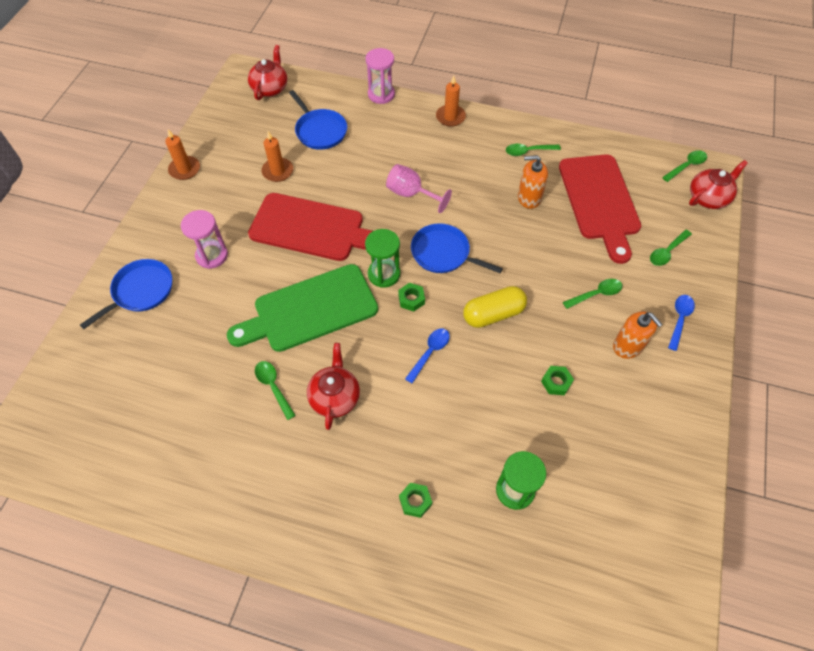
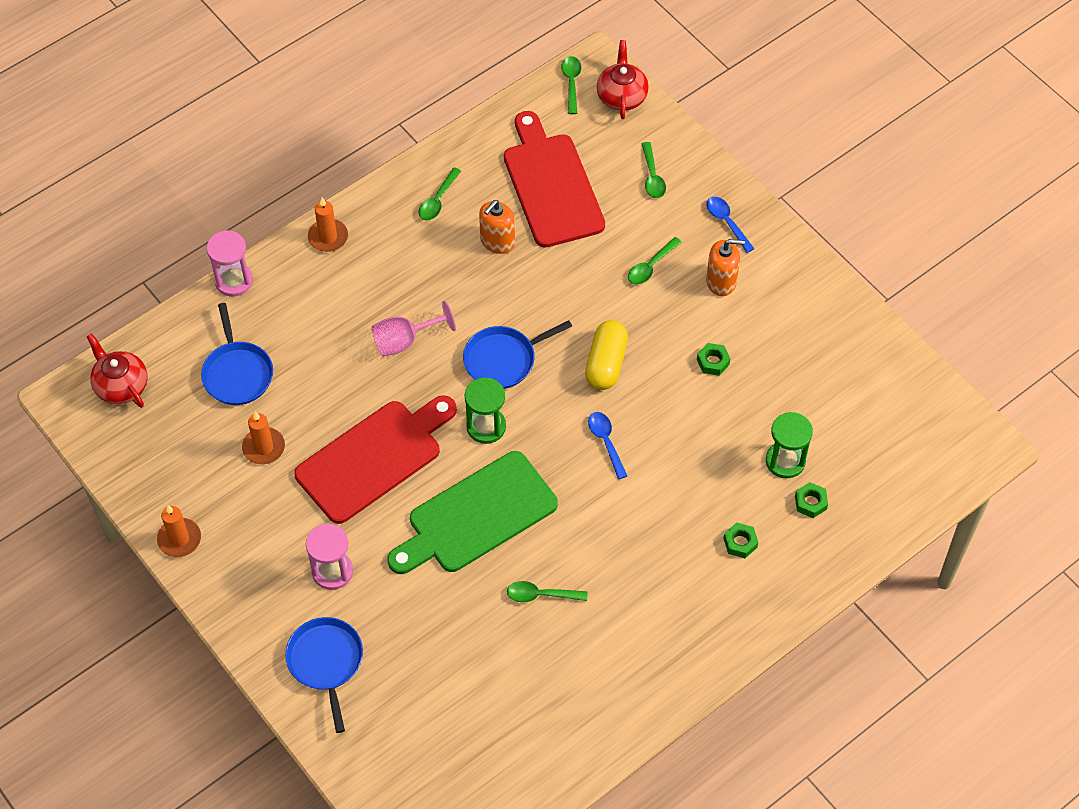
camera: 55 degrees left, 0 degrees up
green cutting board [227,264,378,352] -> green cutting board turned 45 degrees clockwise [387,451,558,574]
blue pan [289,90,347,150] -> blue pan turned 75 degrees clockwise [201,303,273,405]
red teapot [307,343,360,430] -> none
green nut [398,283,425,312] -> green nut moved to [795,482,828,518]
red cutting board [559,154,641,264] -> red cutting board turned 135 degrees counterclockwise [504,111,605,248]
green spoon [563,279,622,309] -> green spoon turned 150 degrees counterclockwise [628,237,682,285]

